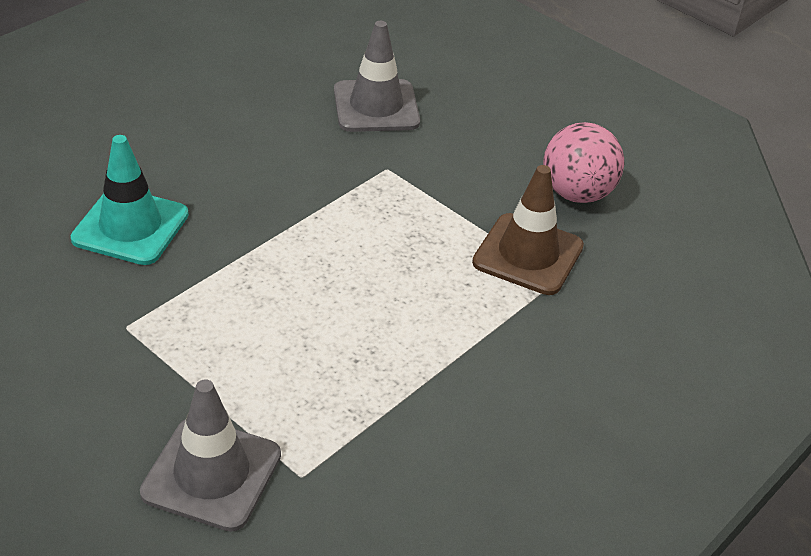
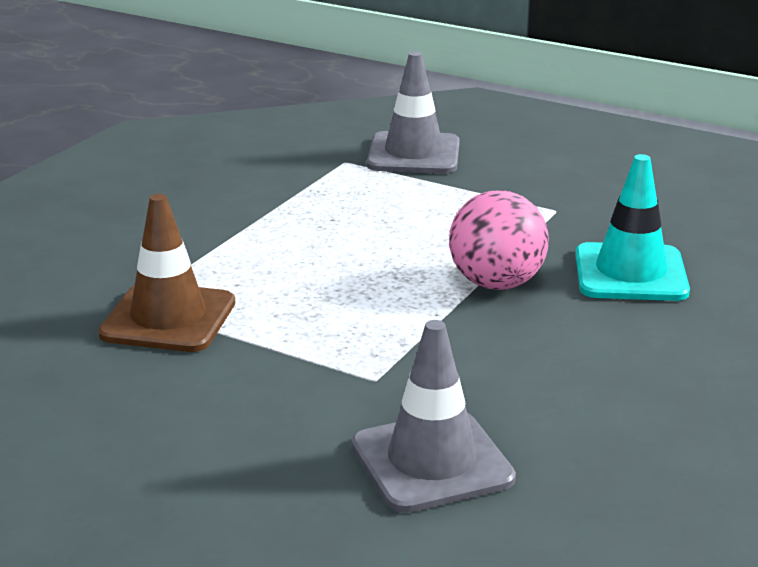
camera: 170 degrees right, 15 degrees down
pink ball [543,122,624,203] -> pink ball moved to [449,190,549,290]

